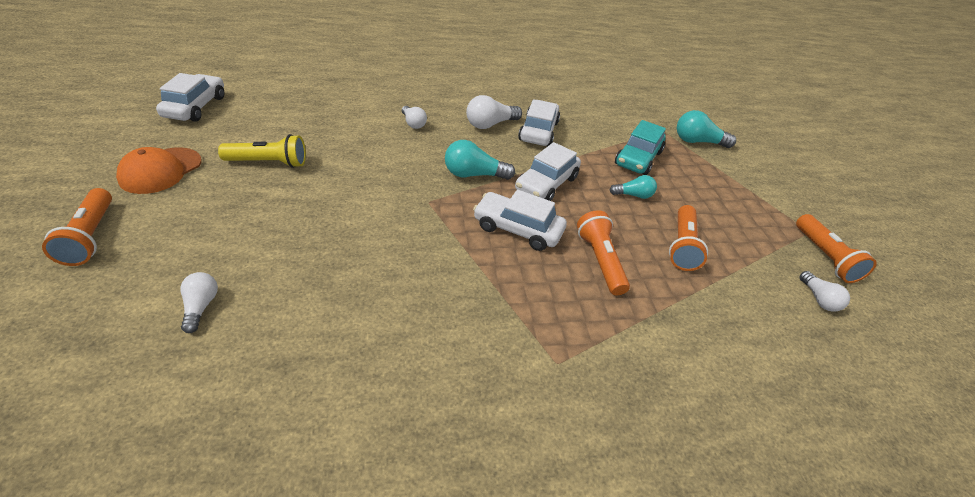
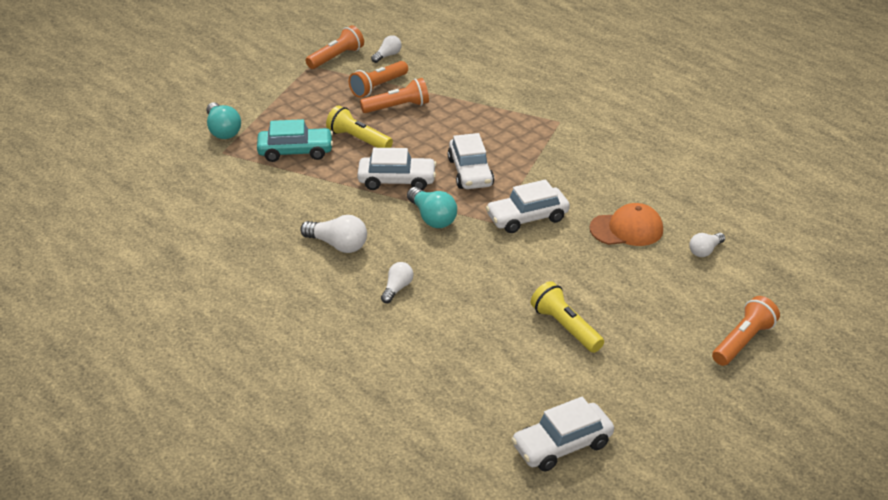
camera: 120 degrees left, 5 degrees down
orange cap [116,147,202,194] -> orange cap moved to [590,203,663,246]
white car [518,99,560,146] -> white car moved to [486,179,570,233]
orange flashlight [577,210,630,295] -> orange flashlight moved to [349,61,408,98]
turquoise light bulb [609,175,657,199] -> yellow flashlight [326,105,393,148]

